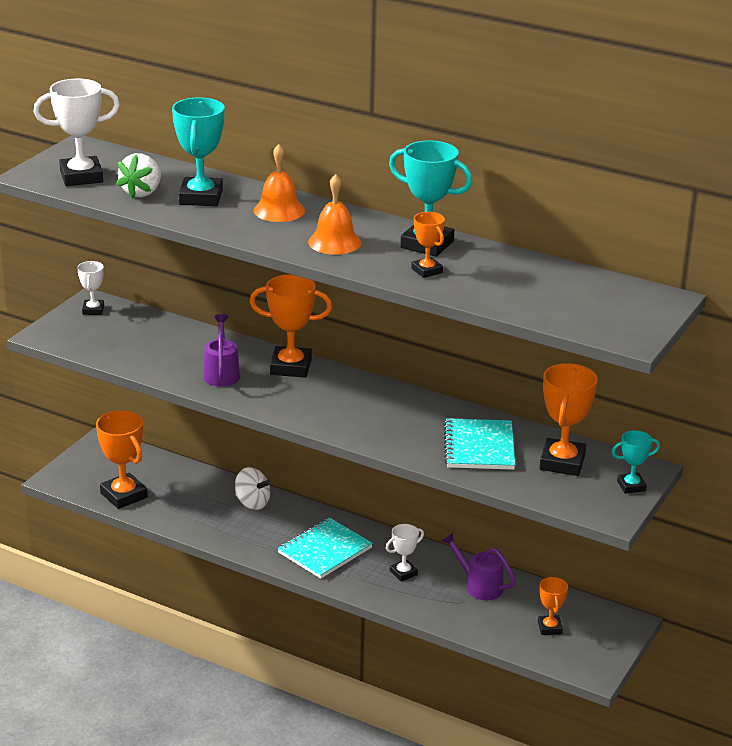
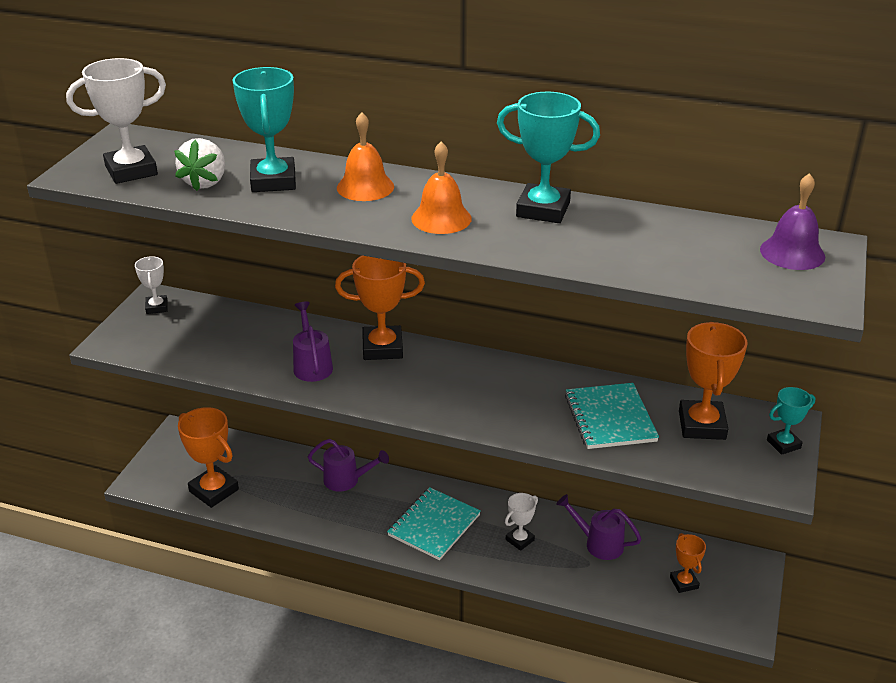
camera: 10 degrees left, 5 degrees up
white spinning top [235,467,271,510] -> purple watering can [308,439,389,492]
orange trophy [411,212,445,278] -> none
none -> purple bell [760,173,825,270]

